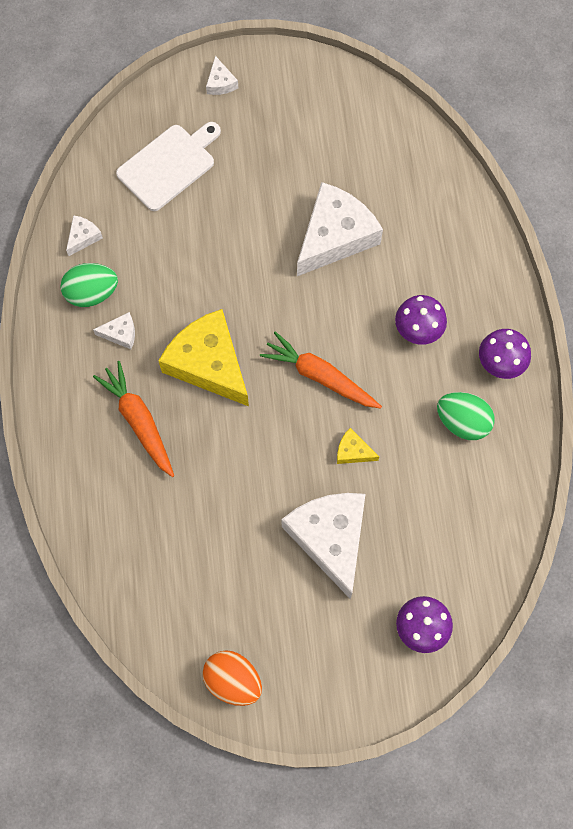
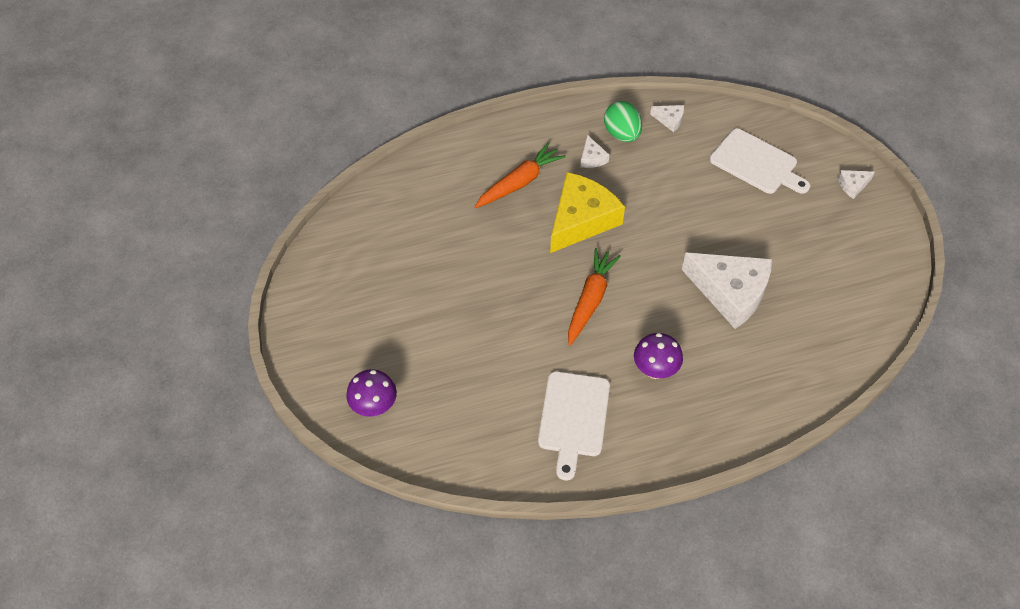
camera: 80 degrees right, 15 degrees down
orange egg [203,650,262,706] -> none
white cheese [282,493,365,599] -> none
yellow cheese [337,428,379,464] -> none
green egg [437,392,495,440] -> white cutting board [538,371,610,480]
purple mushroom [479,329,531,379] -> none

